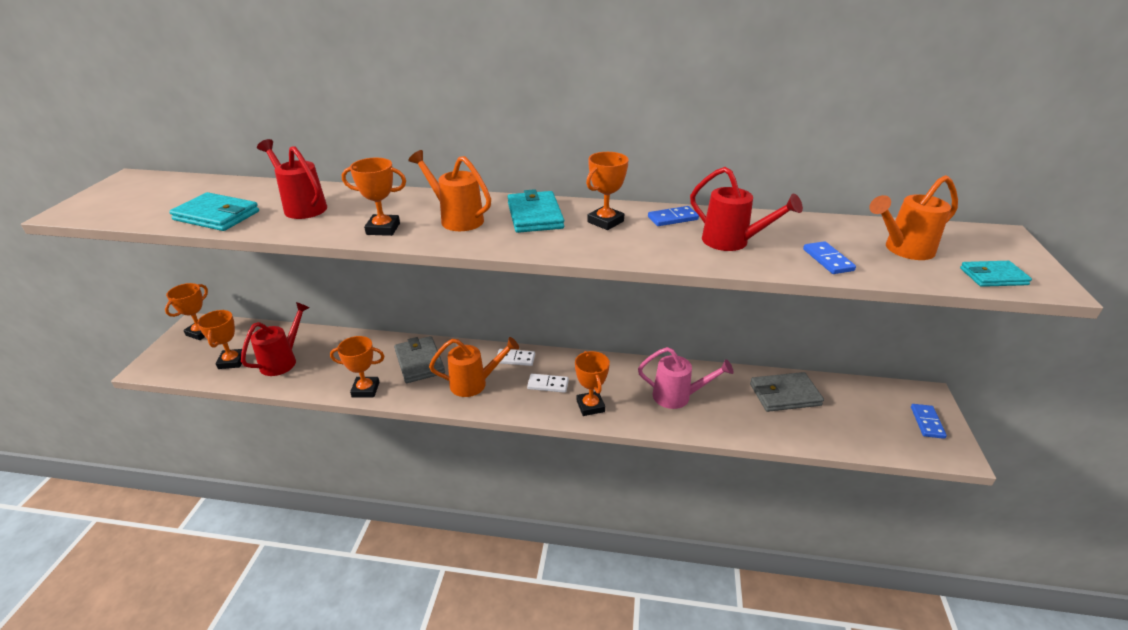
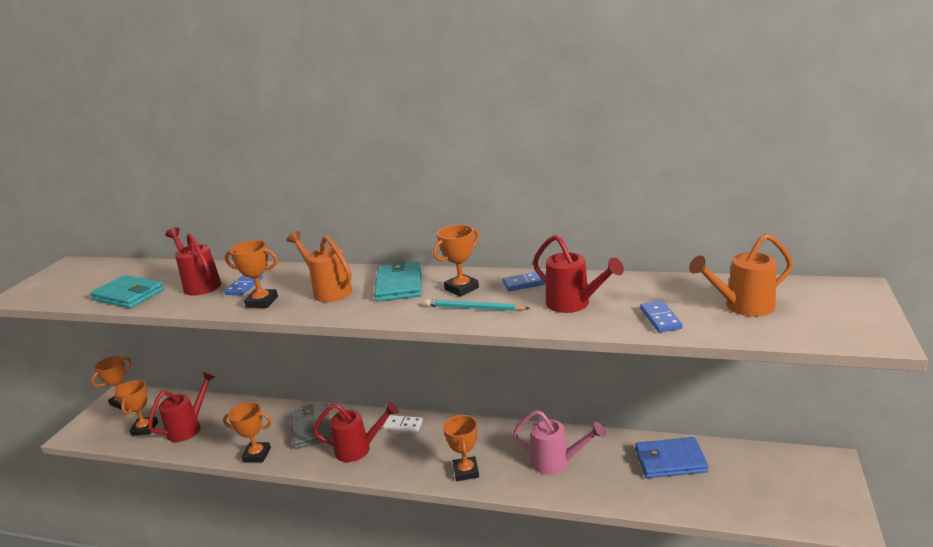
camera: 10 degrees right, 10 degrees down
orange watering can [429,337,519,397] -> red watering can [313,402,398,462]
white domino [527,374,569,393] -> none
grey wallet [750,372,824,412] -> blue wallet [635,437,709,478]
blue domino [911,404,947,439] -> blue domino moved to [224,274,263,296]
turquoise wallet [960,261,1032,287] -> none
none -> turquoise pencil [425,299,530,311]

